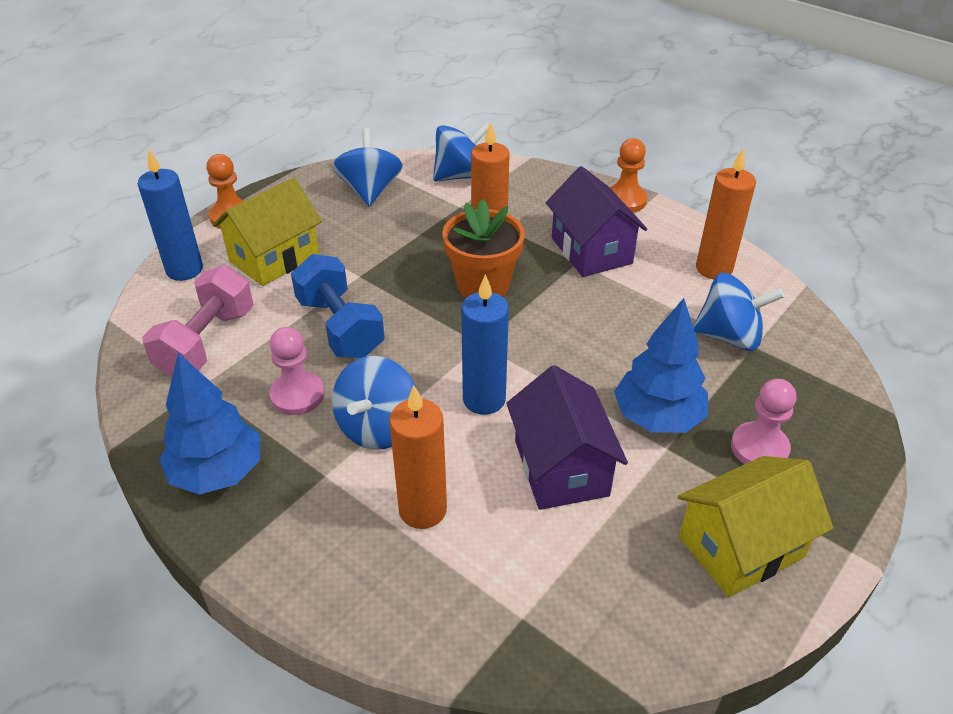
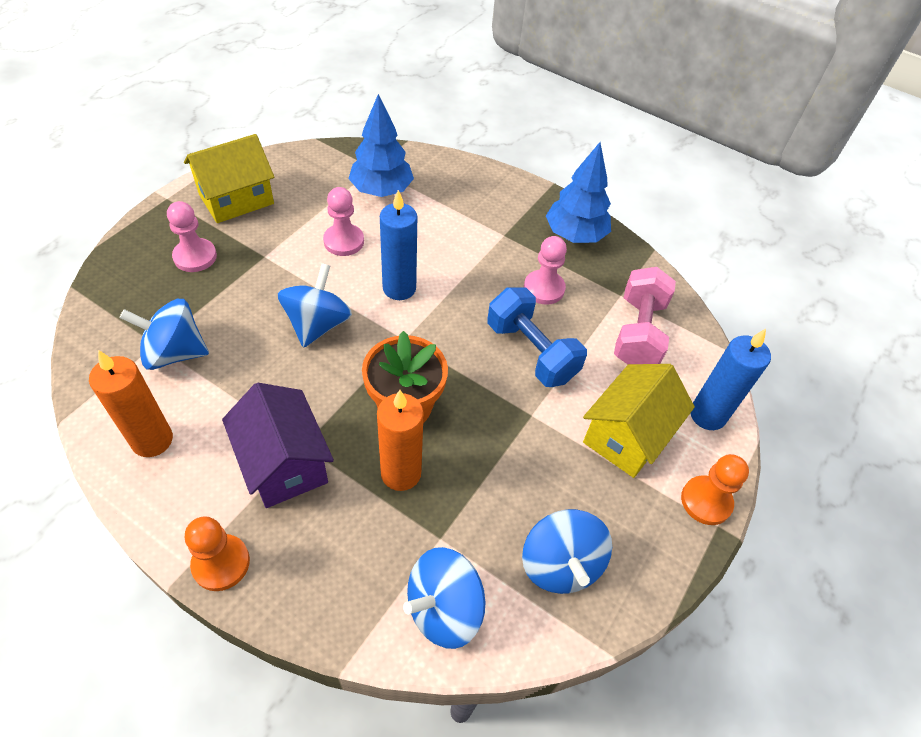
camera: 170 degrees right, 10 degrees up
blue spinning top [332,356,416,450] -> blue spinning top moved to [278,263,352,348]
orange candle [389,386,447,529] -> none
purple house [506,365,628,510] -> pink pawn [323,187,364,256]
blue tree [614,298,708,433] -> blue tree moved to [348,94,414,197]

